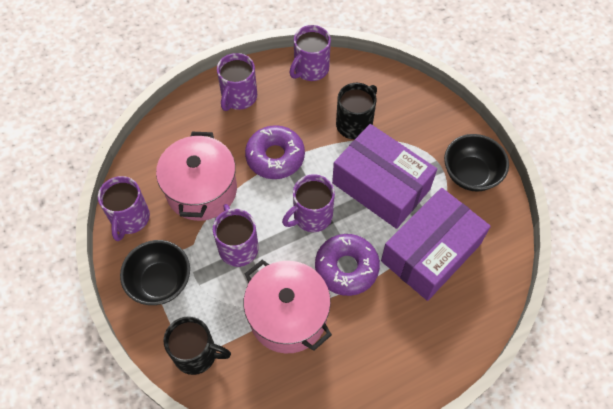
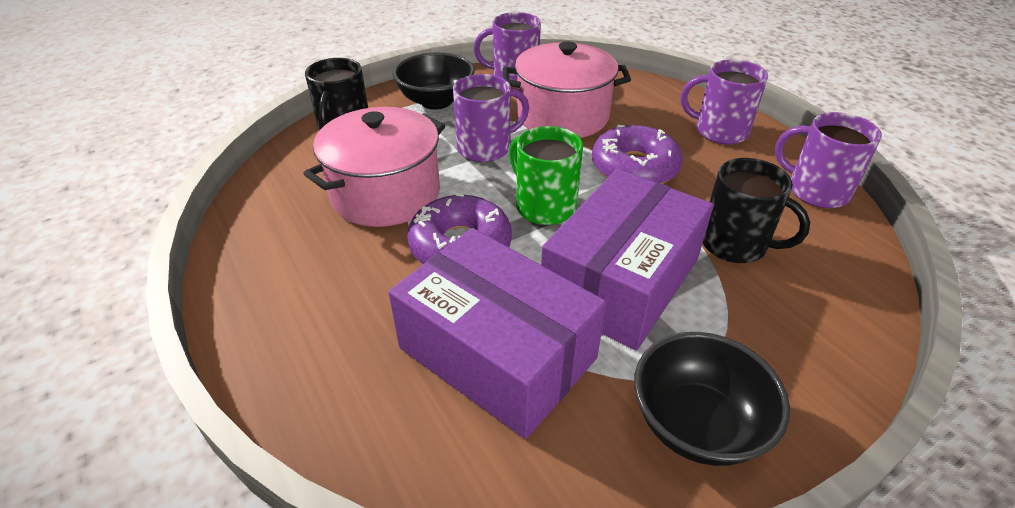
camera: 85 degrees right, 20 degrees down
purple mug [282,174,335,232] -> green mug [509,126,583,225]

